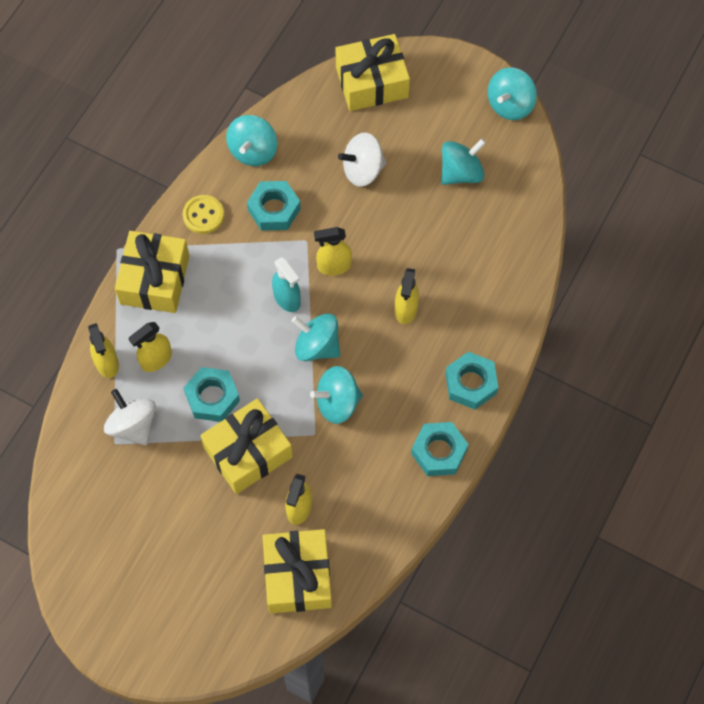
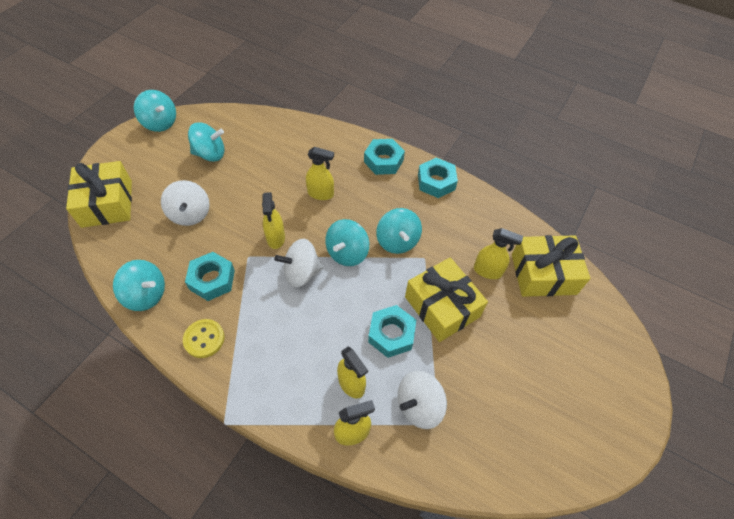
camera: 90 degrees left, 10 degrees down
yellow gift [115,231,189,313] -> none
turquoise spray bottle [272,257,301,312] -> white spinning top [274,239,323,287]
turquoise spinning top [441,139,486,185] -> turquoise spinning top turned 120 degrees clockwise [188,122,225,162]

